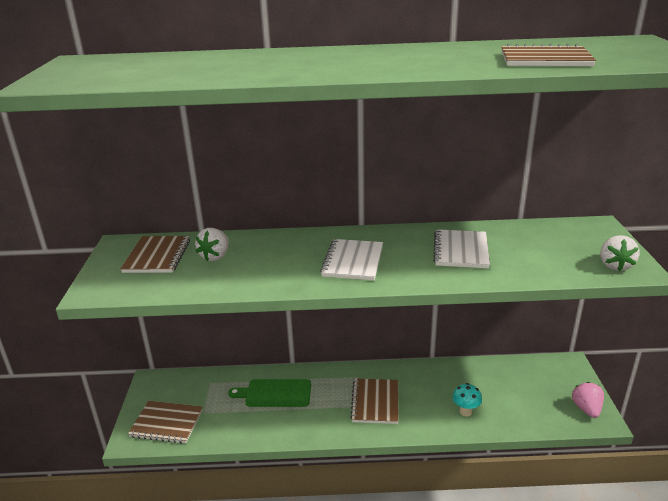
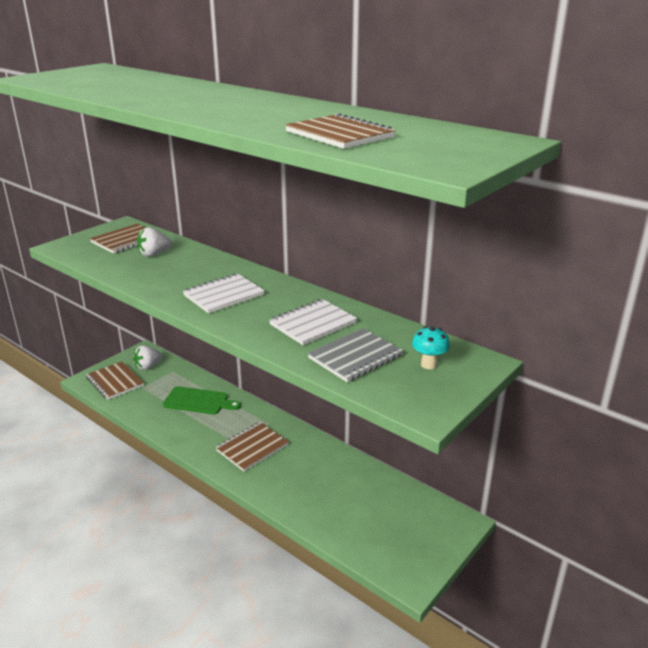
camera: 40 degrees right, 0 degrees up
green cutting board [228,379,311,407] -> green cutting board turned 150 degrees clockwise [163,386,241,414]
turquoise mushroom [452,383,482,416] -> turquoise mushroom moved to [412,326,450,369]
pink strawberry [572,382,604,418] -> none
white strawberry [600,235,640,271] -> white strawberry moved to [133,345,162,370]
none -> grey notebook [308,328,403,382]

